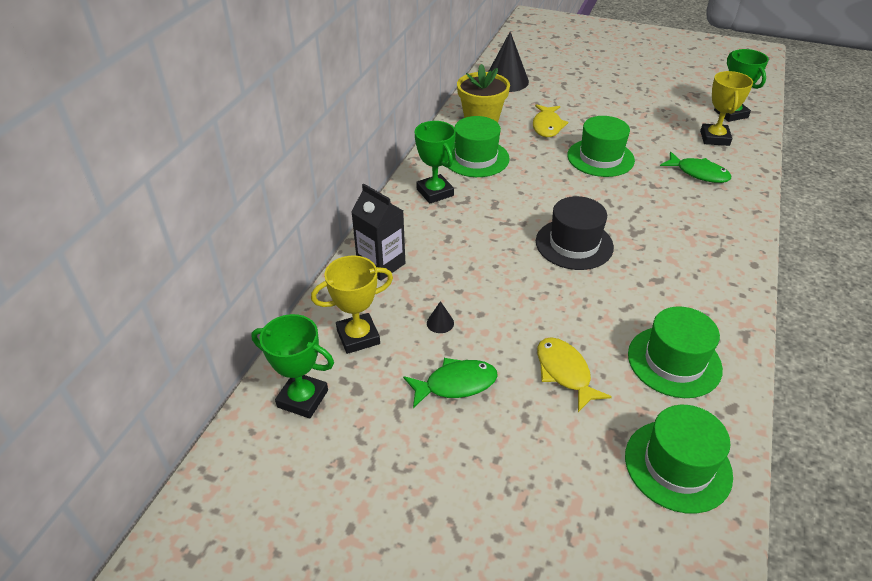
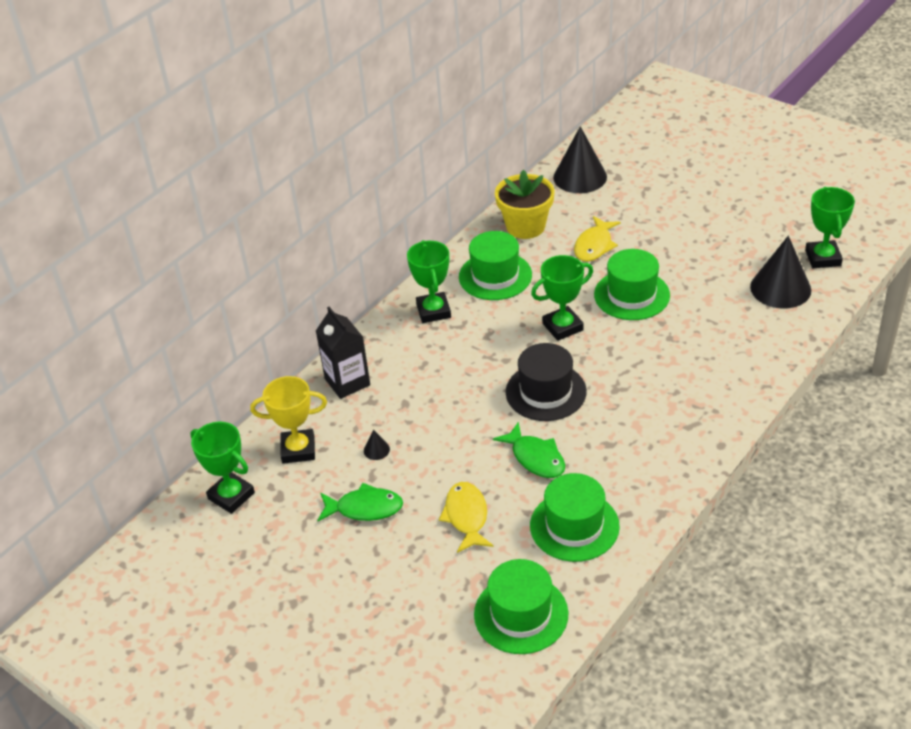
camera: 20 degrees right, 0 degrees up
green fish [660,152,731,183] -> green fish moved to [493,422,565,478]
yellow trophy [700,71,753,146] -> black cone [750,236,811,309]
none -> green trophy [531,255,593,341]

